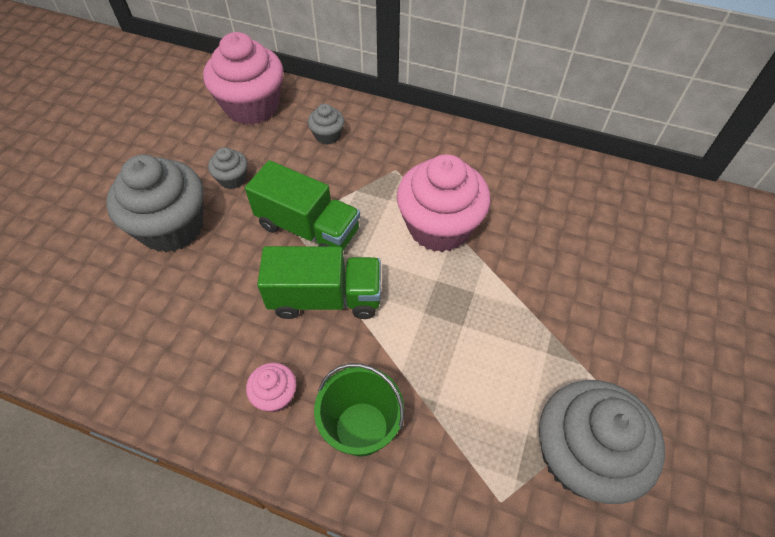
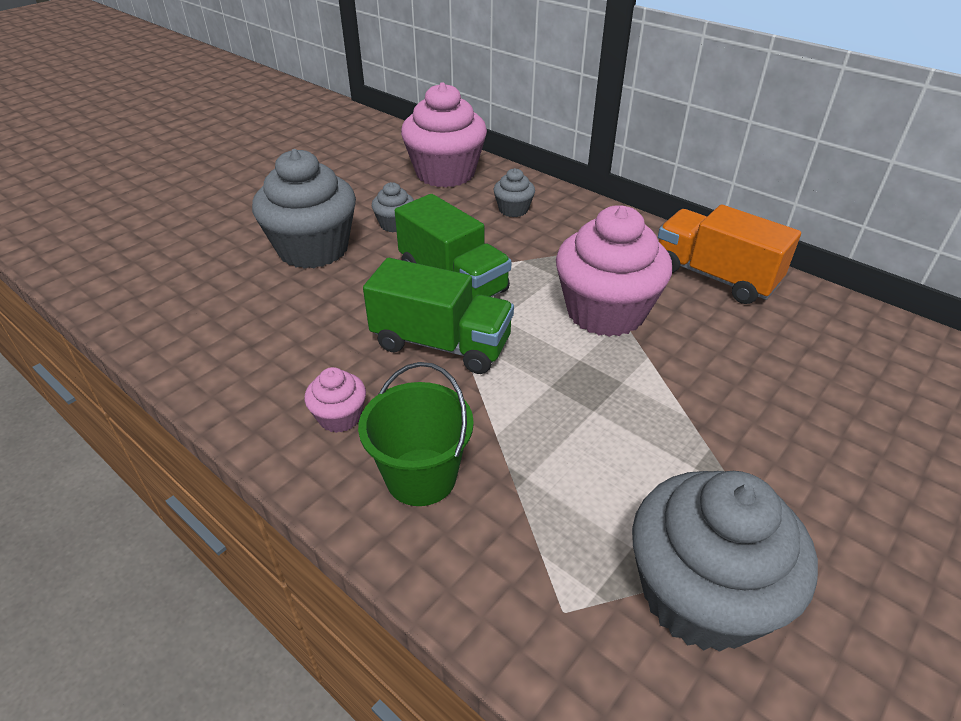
camera: 20 degrees right, 15 degrees down
none -> orange truck [658,205,801,304]

